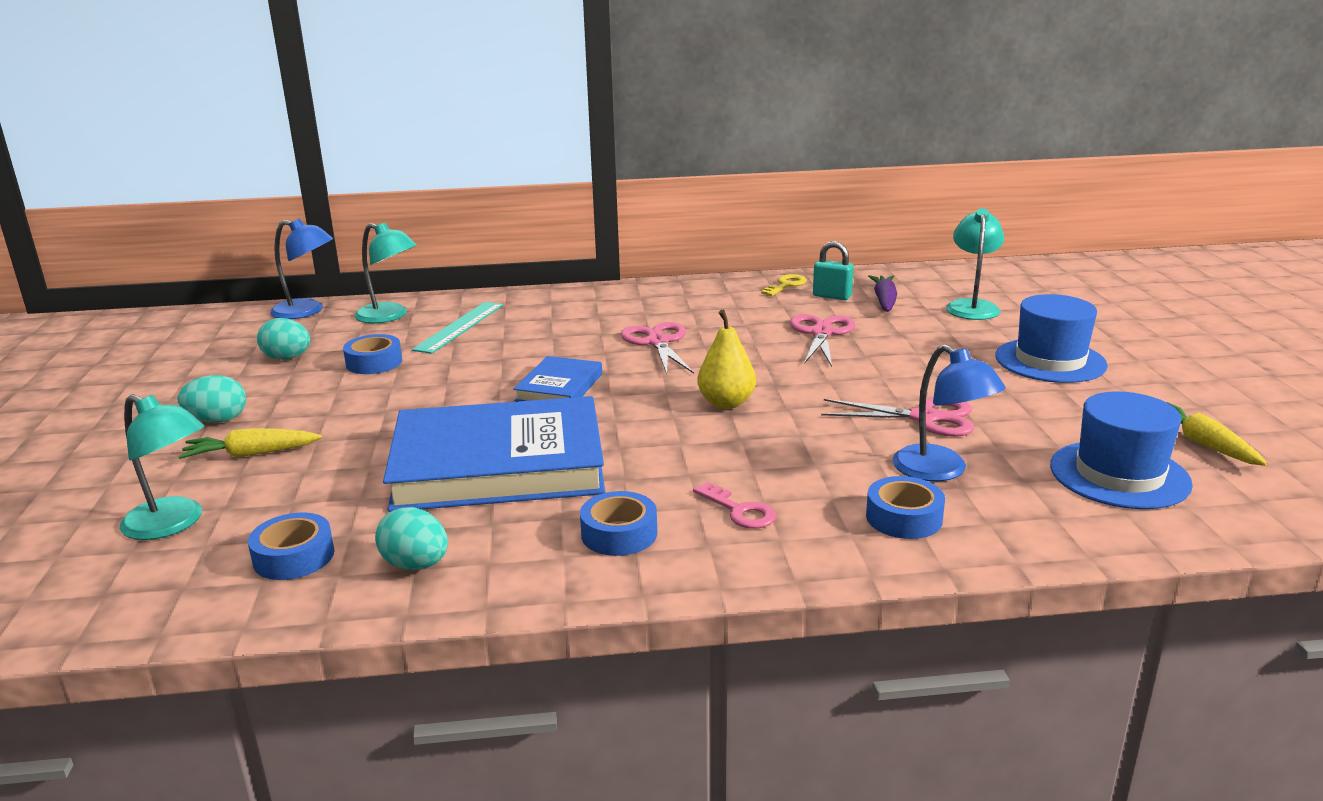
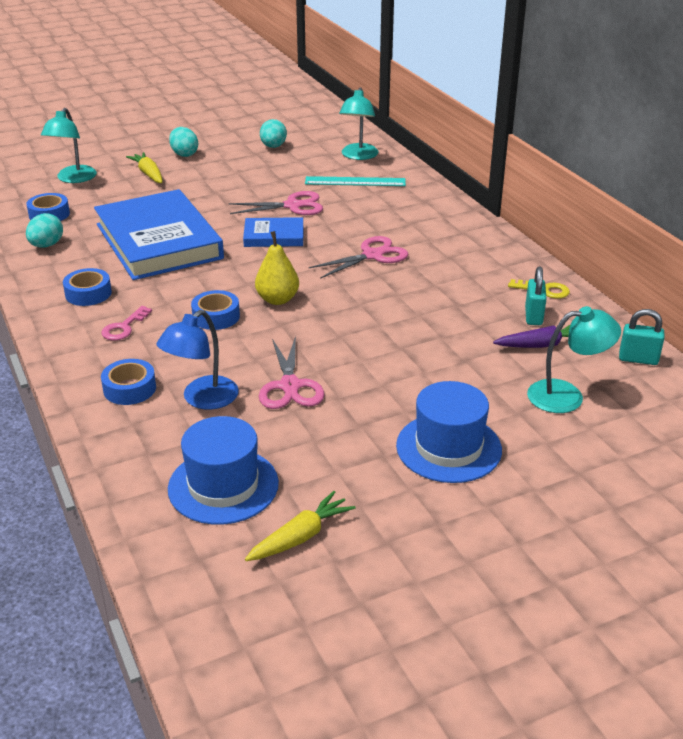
camera: 70 degrees right, 10 degrees up
blue lamp [270,218,333,319] -> none
blue tape [343,334,402,374] -> blue tape moved to [191,290,240,330]
pink scissors [790,314,855,367] -> pink scissors moved to [229,191,323,215]
none -> turquoise padlock [619,309,665,365]

